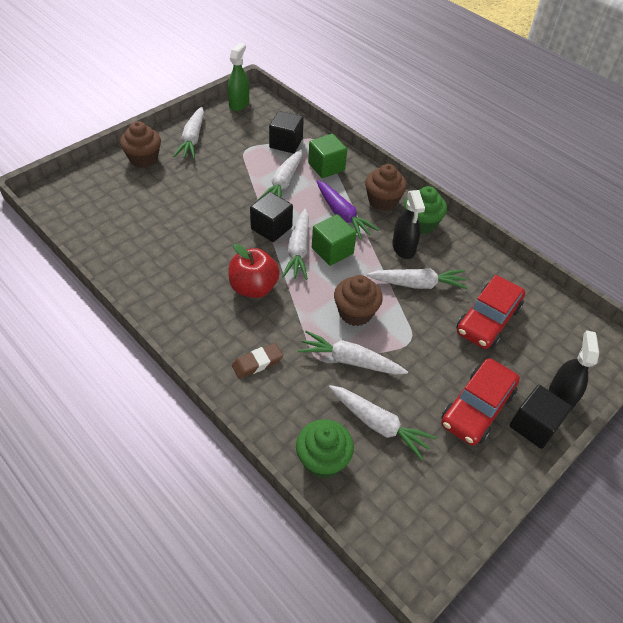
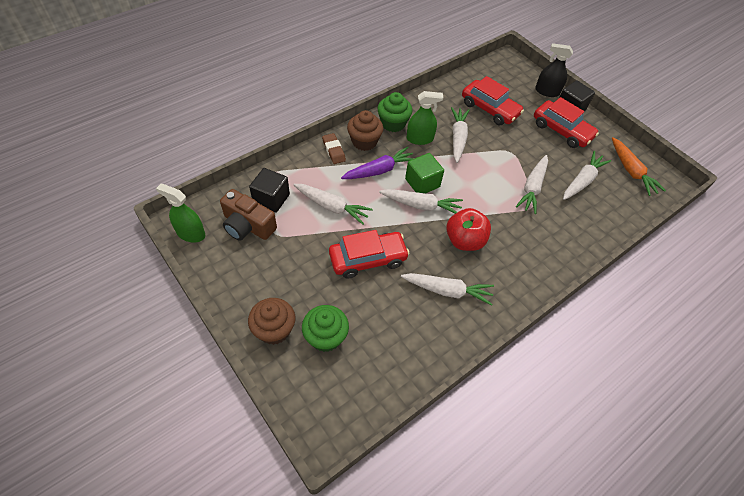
camera: 85 degrees left, 5 degrees up
white carrot [173,107,204,159] -> white carrot moved to [401,273,494,306]
brown eraser [232,343,283,379] -> brown eraser moved to [322,133,346,164]
black cube [250,192,293,242] -> none
green cupcake [296,419,354,479] -> green cupcake moved to [302,305,349,352]
green cube [308,134,347,178] -> none
brown cupcake [334,275,383,326] -> none
black spray bottle [392,190,425,259] -> green spray bottle [407,91,443,145]
none -> brown camera [220,189,277,241]
none -> red car [329,230,410,279]
none -> orange carrot [612,137,666,196]

